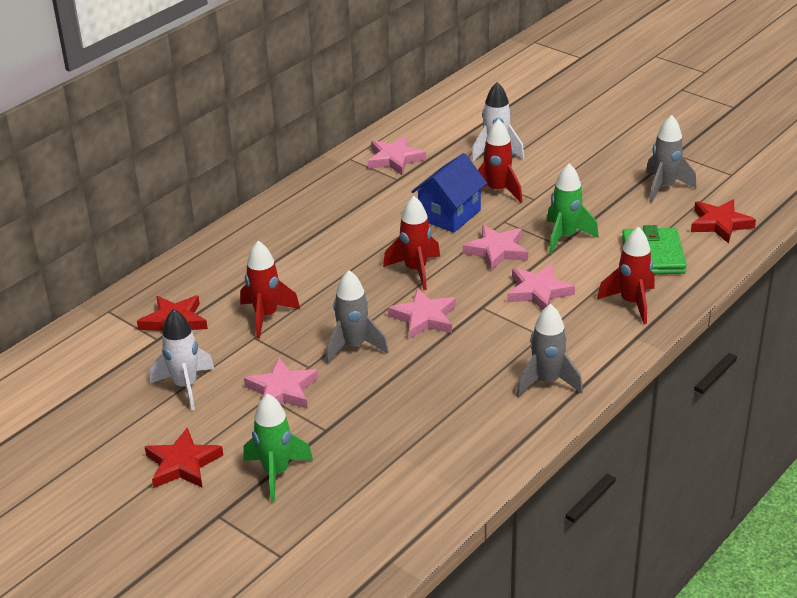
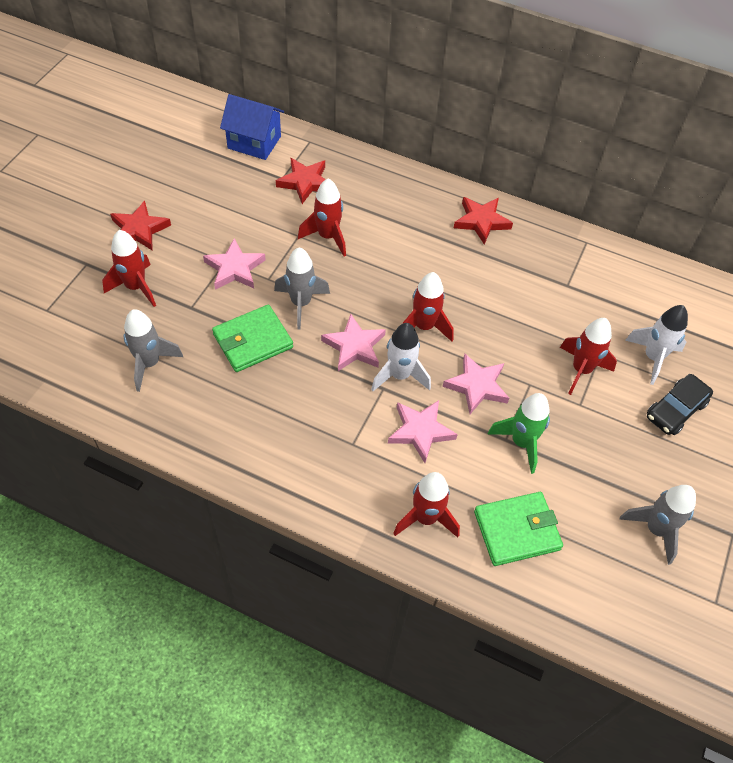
camera: 70 degrees right, 20 degrees up
white rocket [150,309,214,410] -> white rocket moved to [371,323,431,391]
green rocket [243,393,313,502] -> red rocket [102,230,156,307]
pink star [368,136,426,175] -> none
blue house [411,153,487,233] -> blue house moved to [220,94,284,160]
grey rocket [516,304,583,397] -> grey rocket moved to [123,309,183,392]
red star [691,199,756,244] -> red star moved to [454,197,513,245]
none -> green wallet [212,305,293,372]
none -> black car [647,374,713,435]

